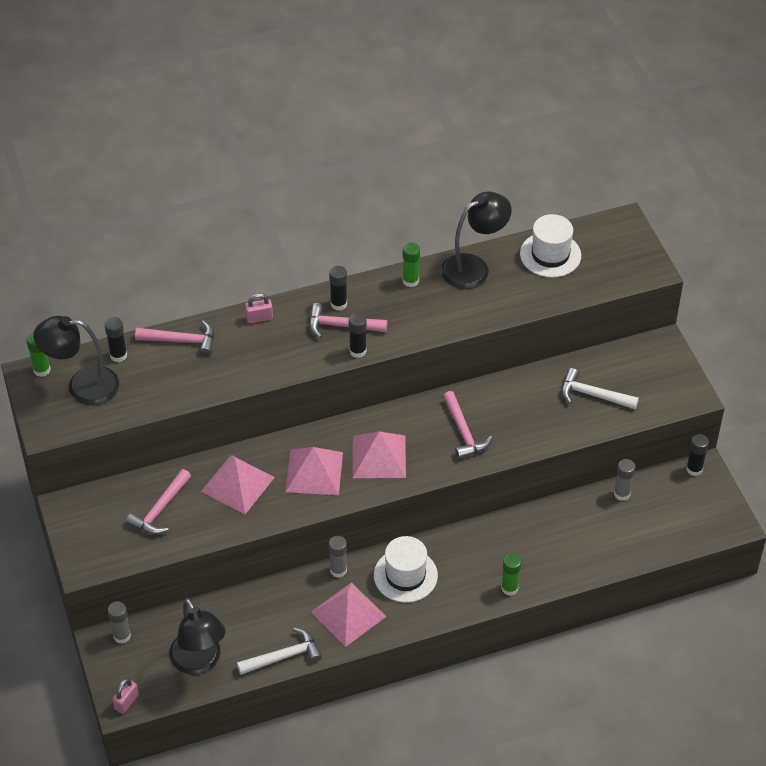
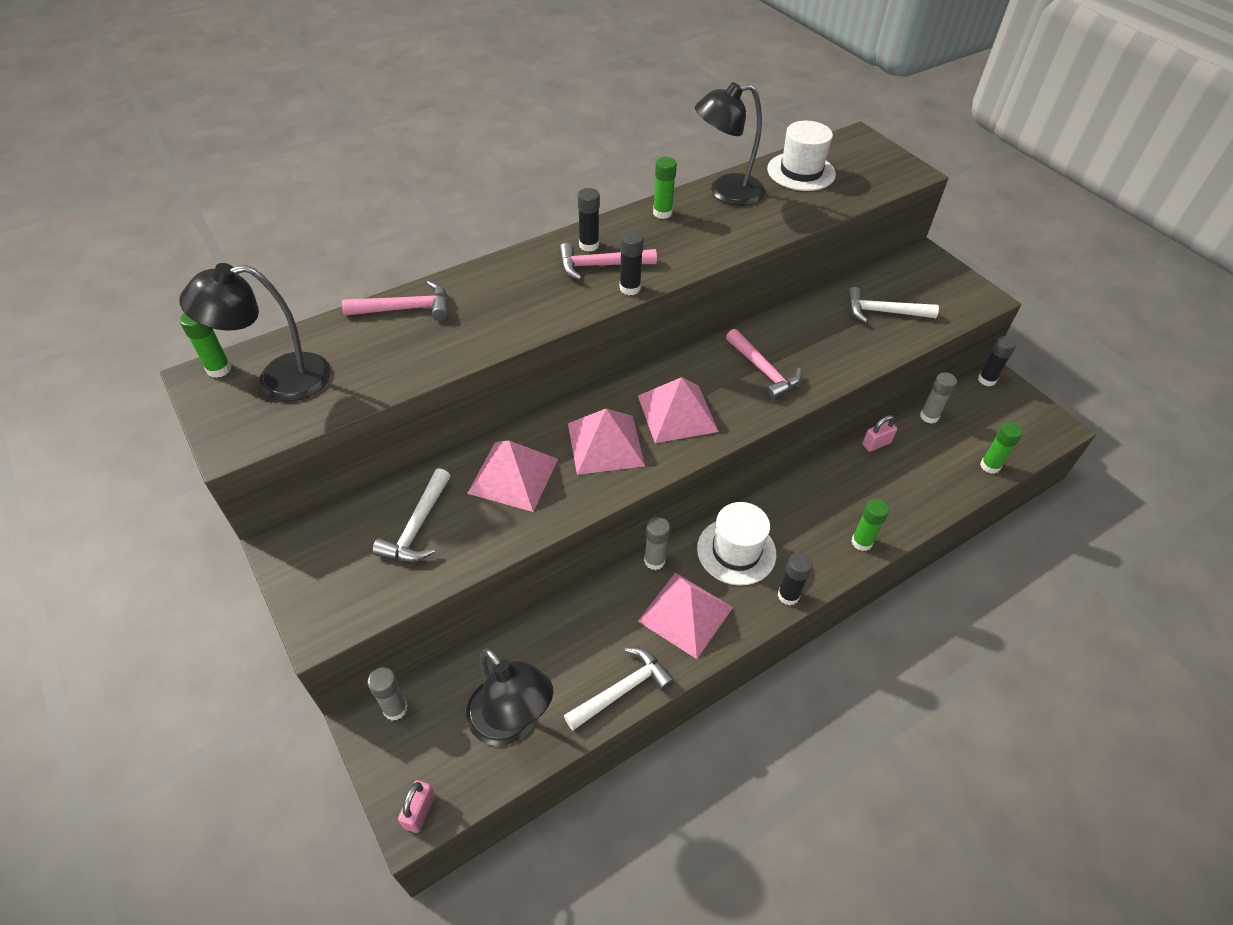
camera: 15 degrees left, 0 degrees up
black glue stick [104,317,127,362] -> black glue stick moved to [777,552,813,605]
pink hammer [126,469,191,534] -> white hammer [372,468,450,562]
pink padlock [245,293,273,323] -> pink padlock moved to [862,415,897,452]
black lamp [441,192,512,289] -> black lamp turned 150 degrees counterclockwise [695,82,765,206]
none -> green glue stick [980,422,1023,474]

